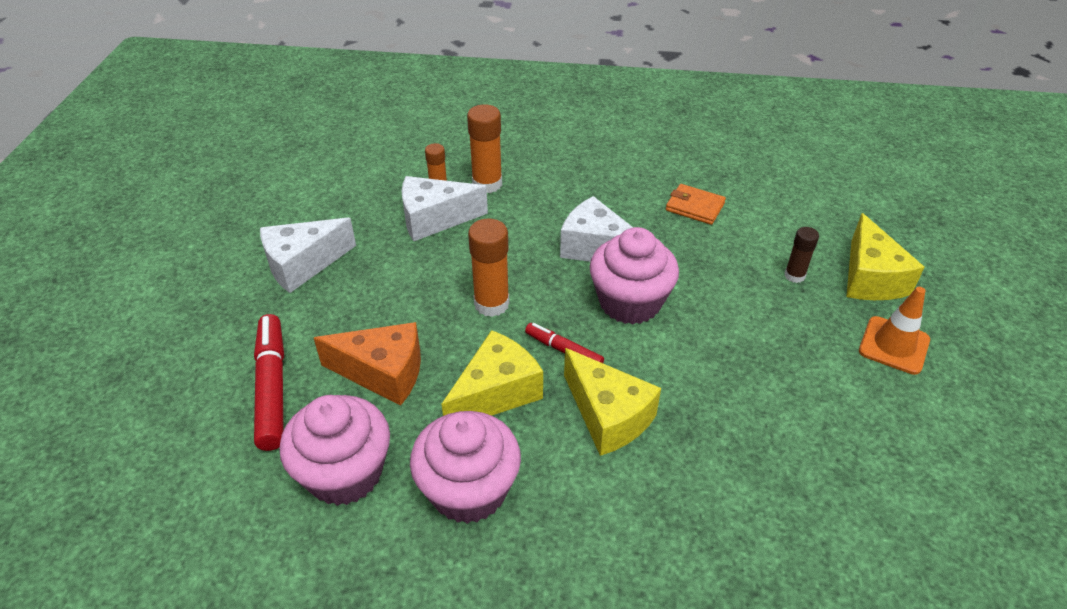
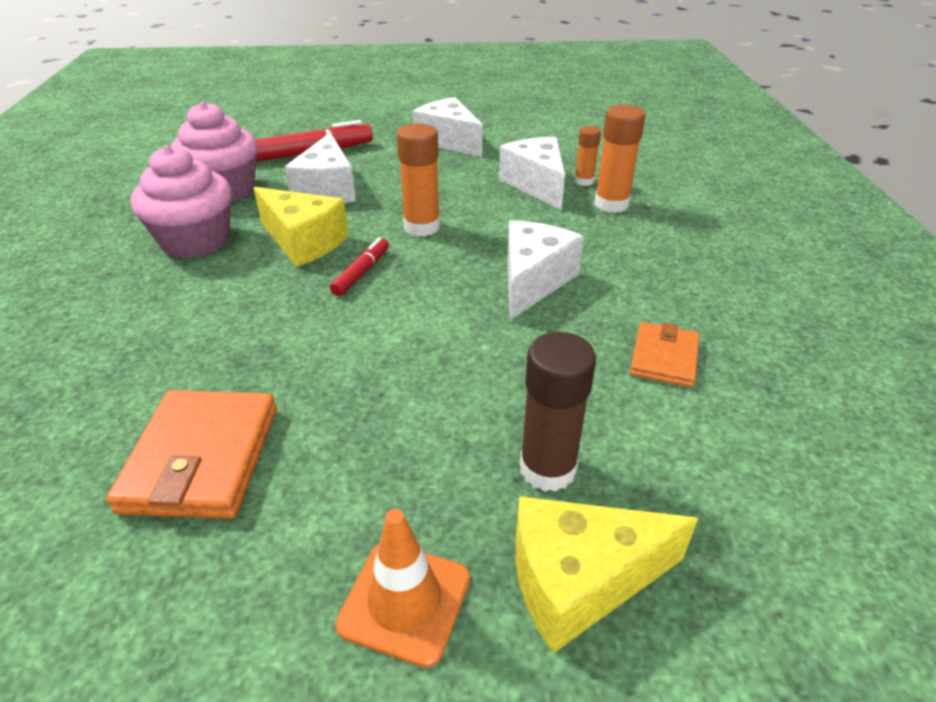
camera: 80 degrees right, 5 degrees down
orange cheese [314,322,421,406] -> white cheese [285,132,356,203]
yellow cheese [564,348,661,456] -> none
pink cupcake [590,227,679,324] -> none
brown glue stick [784,227,819,283] -> brown glue stick [520,332,596,492], size x1.67
none -> orange wallet [106,390,277,519]

